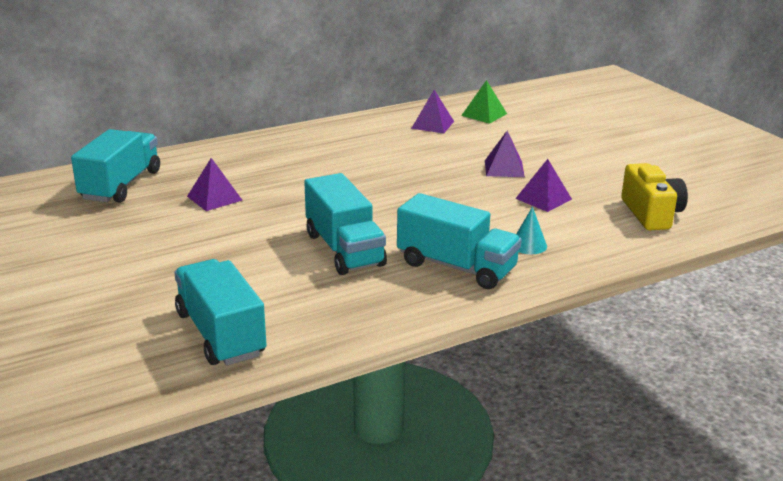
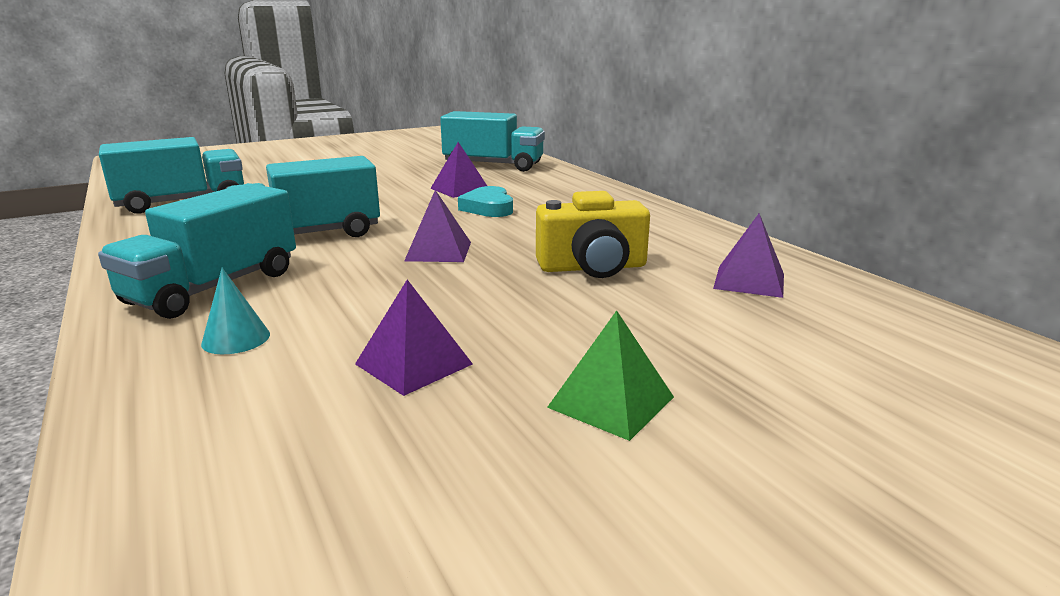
camera: 90 degrees right, 5 degrees down
green pyramid [461,80,507,124] -> green pyramid moved to [547,310,674,441]
purple pyramid [485,131,525,177] -> purple pyramid moved to [404,190,471,262]
yellow camera [621,163,688,230] -> yellow camera moved to [536,191,650,278]
none -> turquoise heart [458,186,513,217]

